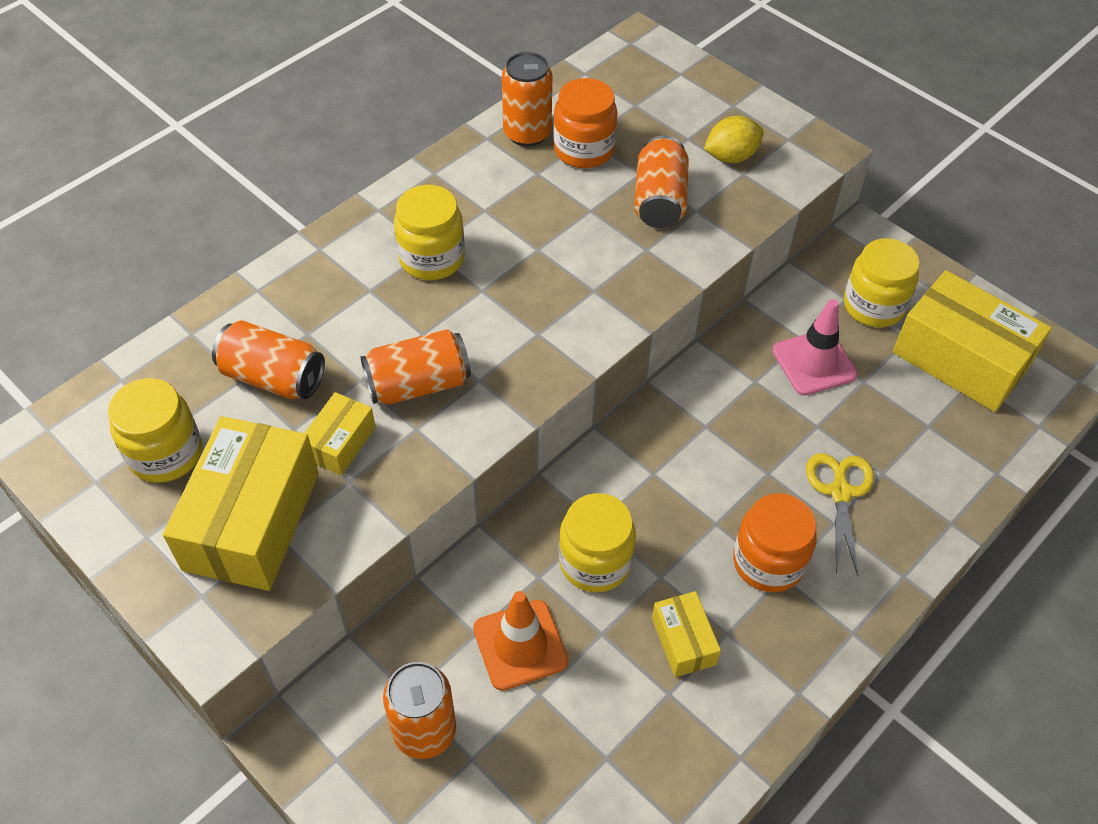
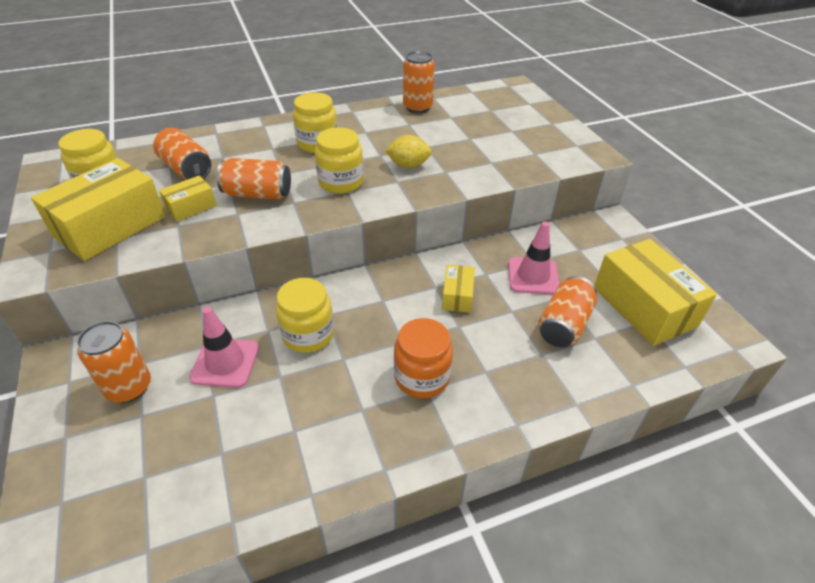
camera: 25 degrees right, 10 degrees down
orange traffic cone [473,591,569,691] -> pink traffic cone [189,306,259,388]
orange jar [553,78,618,168] -> none
orange can [634,136,689,228] -> orange can moved to [538,276,597,347]
yellow box [652,591,721,677] -> yellow box moved to [442,264,475,313]
yellow lemon [704,116,764,163] -> yellow lemon moved to [385,135,432,168]
yellow scissors [806,453,874,577] -> none
yellow jar [844,238,920,327] -> yellow jar moved to [315,127,363,194]

